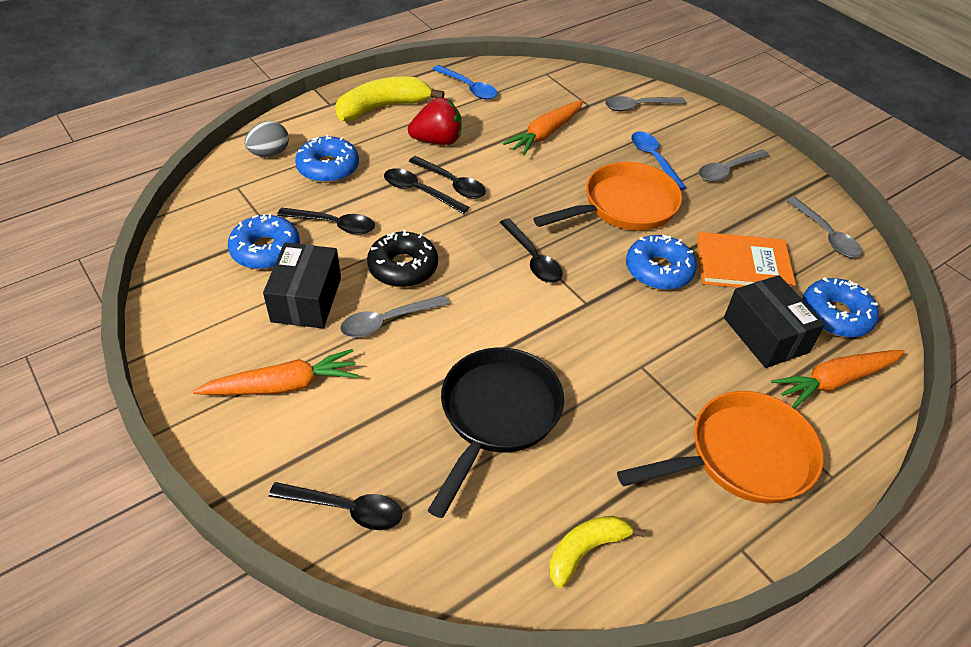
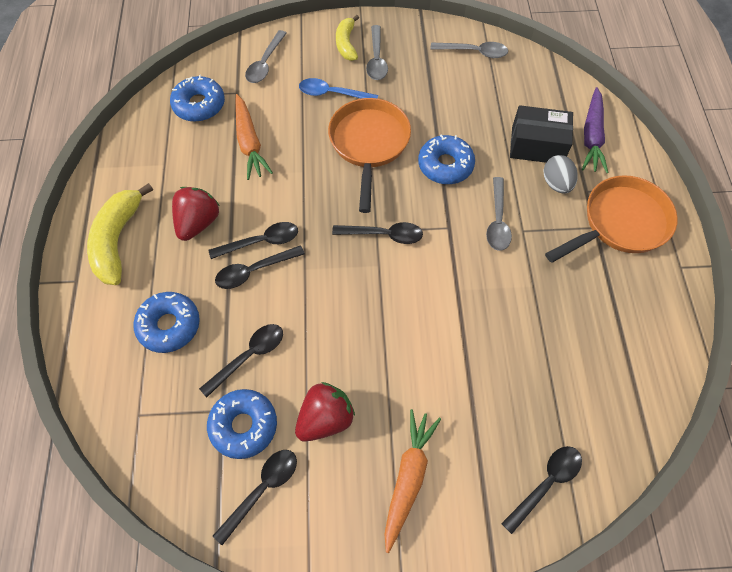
camera: 55 degrees left, 15 degrees up
grey egg [245,121,289,157] -> grey egg moved to [543,155,578,194]
black box [263,243,341,328] -> red strawberry [295,382,355,442]
grey spoon [340,295,449,338] -> grey spoon moved to [486,177,512,251]
black donut [367,230,438,287] -> none
black pan [428,347,564,518] -> none
blue spoon [433,65,498,99] -> none
yellow banana [549,516,645,588] -> yellow banana moved to [336,15,359,61]
orange pan [617,391,824,503] -> orange pan turned 45 degrees clockwise [545,175,678,263]
orange book [697,232,796,288] -> none
orange carrot [771,350,905,409] -> purple carrot [582,87,608,173]
blue donut [802,277,879,337] -> blue donut moved to [170,75,225,122]
none -> black spoon [213,450,297,545]

